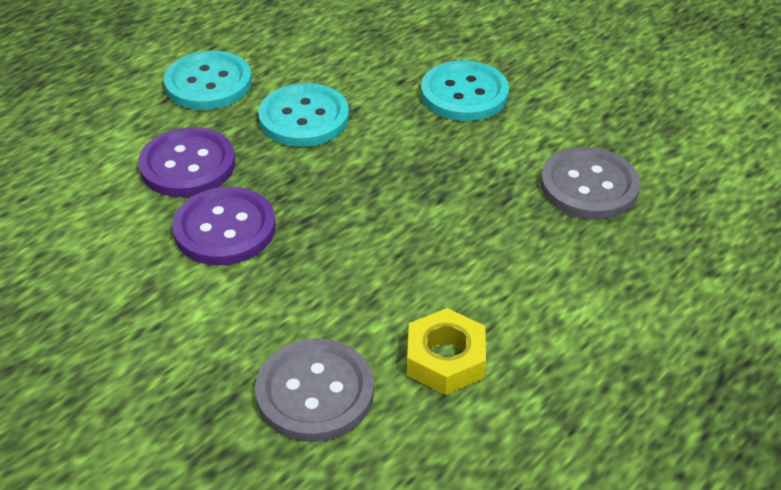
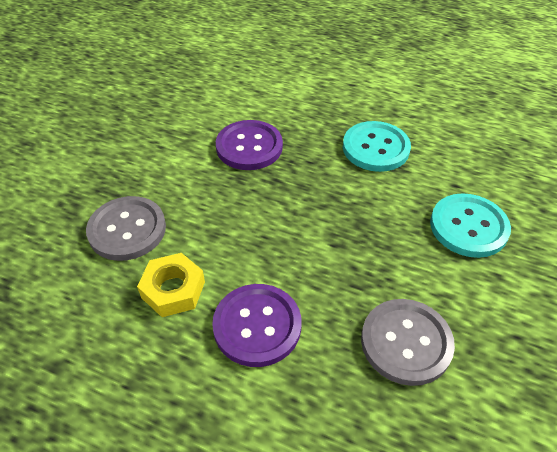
camera: 70 degrees right, 5 degrees up
purple button [138,127,235,197] -> purple button moved to [212,284,302,367]
turquoise button [163,51,252,110] -> none

